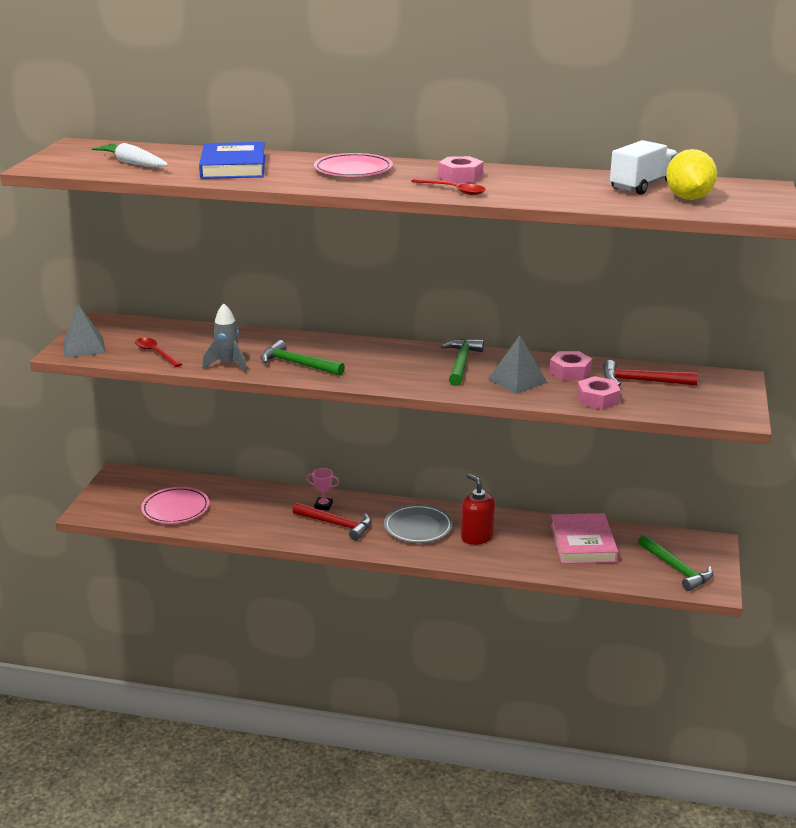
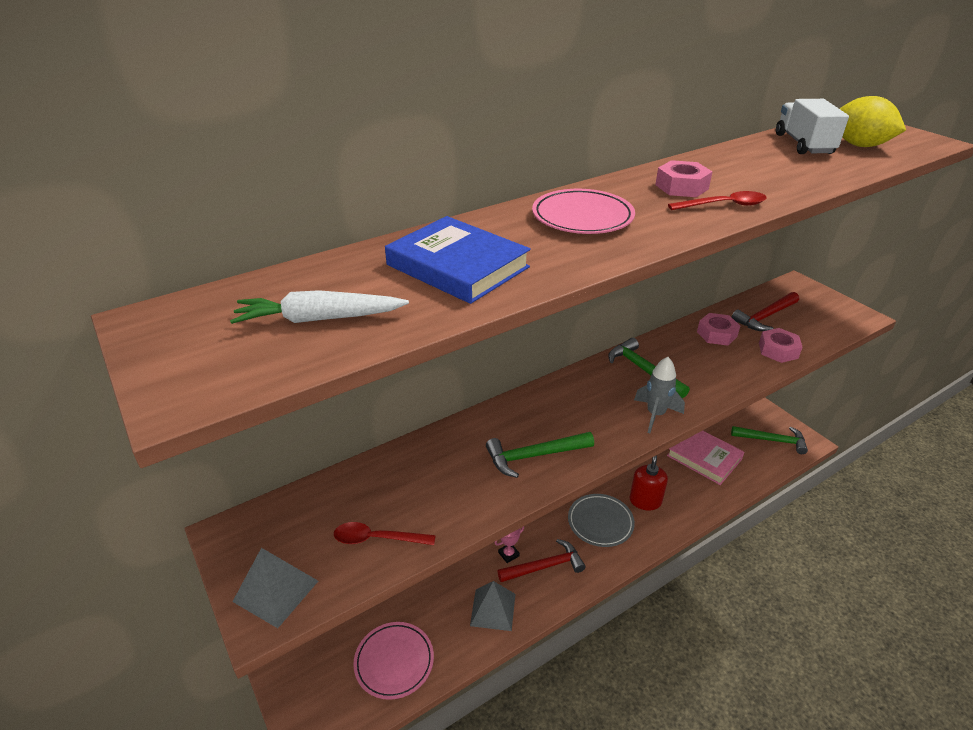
camera: 45 degrees left, 10 degrees up
grey rocket [202,303,247,373] -> grey rocket moved to [634,357,685,433]
red soap dispenser [461,474,495,545] -> red soap dispenser turned 90 degrees clockwise [629,455,668,511]
grey pyramid [488,336,547,394] -> grey pyramid moved to [470,581,515,631]

